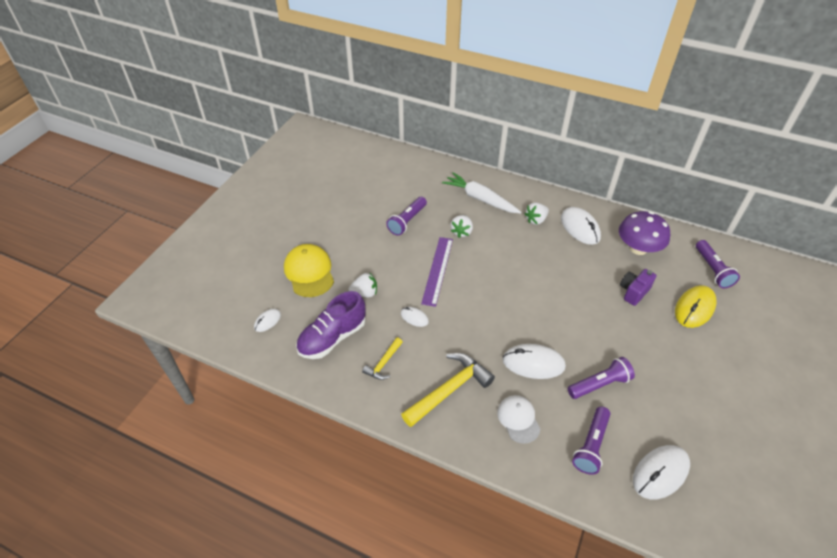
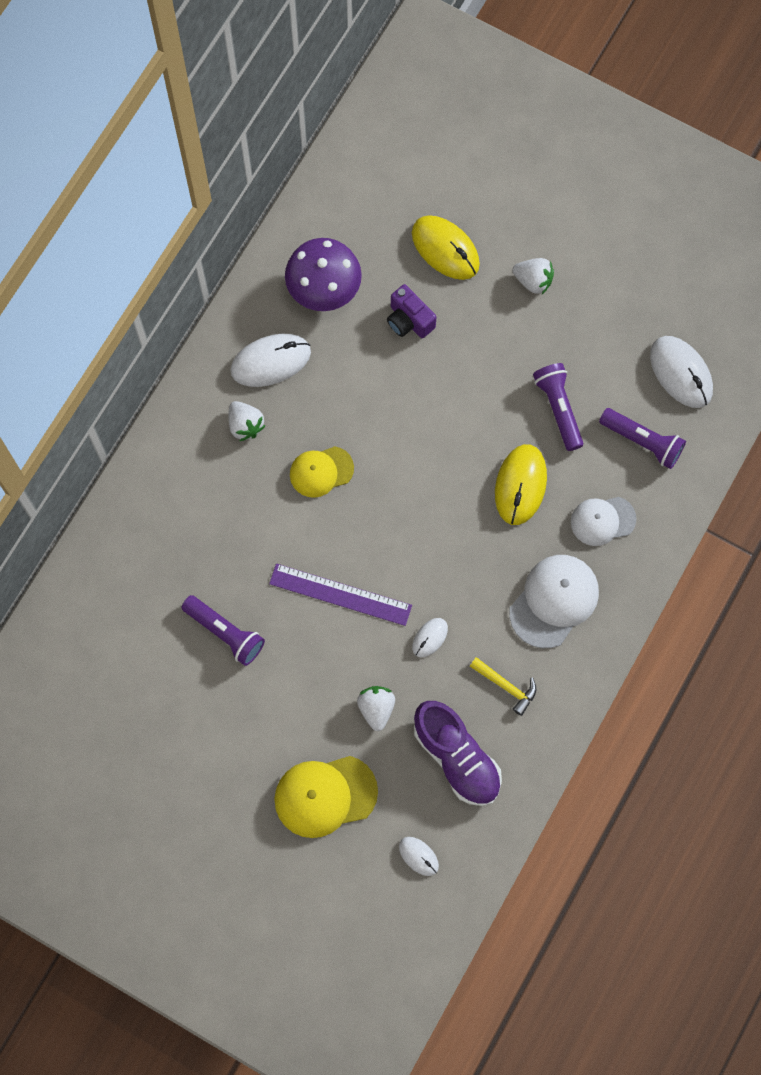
camera: 85 degrees left, 25 degrees up
yellow hammer [401,353,495,427] -> white cap [509,555,599,648]
white carrot [442,172,521,213] -> none
white strawberry [451,215,473,238] -> white strawberry moved to [512,258,554,294]
white mouse [503,344,566,379] -> yellow mouse [495,444,547,525]
purple flashlight [696,240,740,289] -> none
none -> yellow cap [290,446,354,498]

